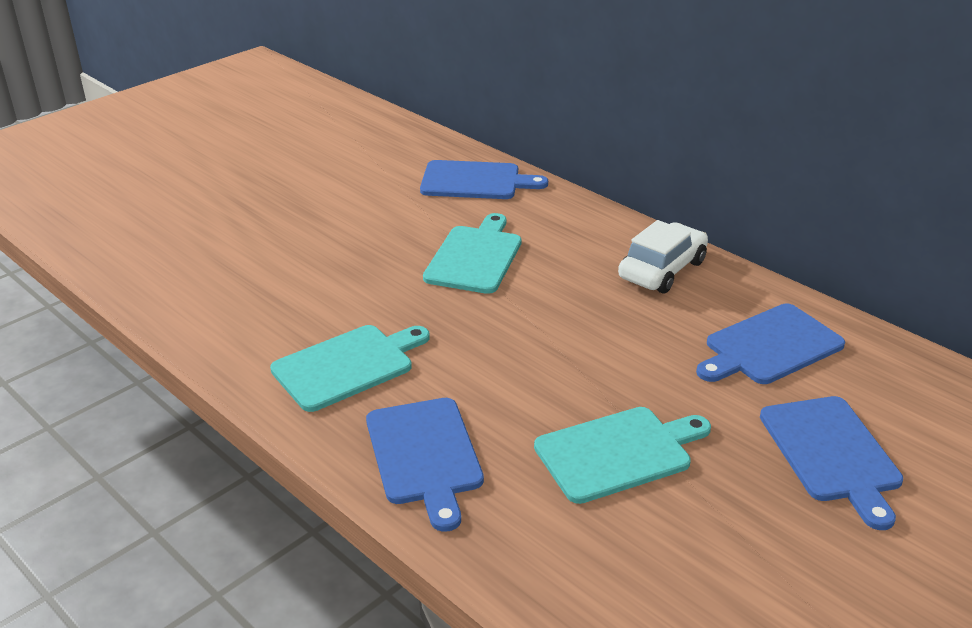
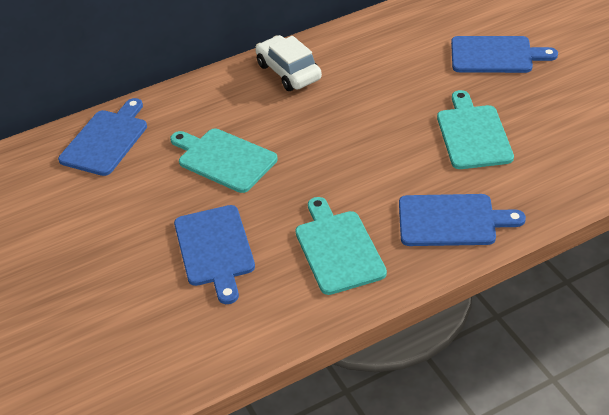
camera: 70 degrees left, 10 degrees up
blue cutting board [696,304,845,384] -> blue cutting board moved to [174,205,255,304]

